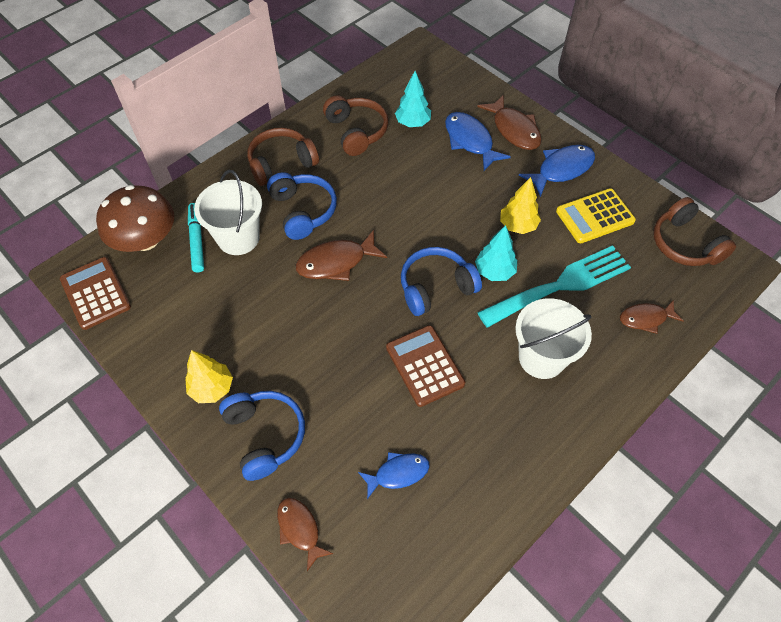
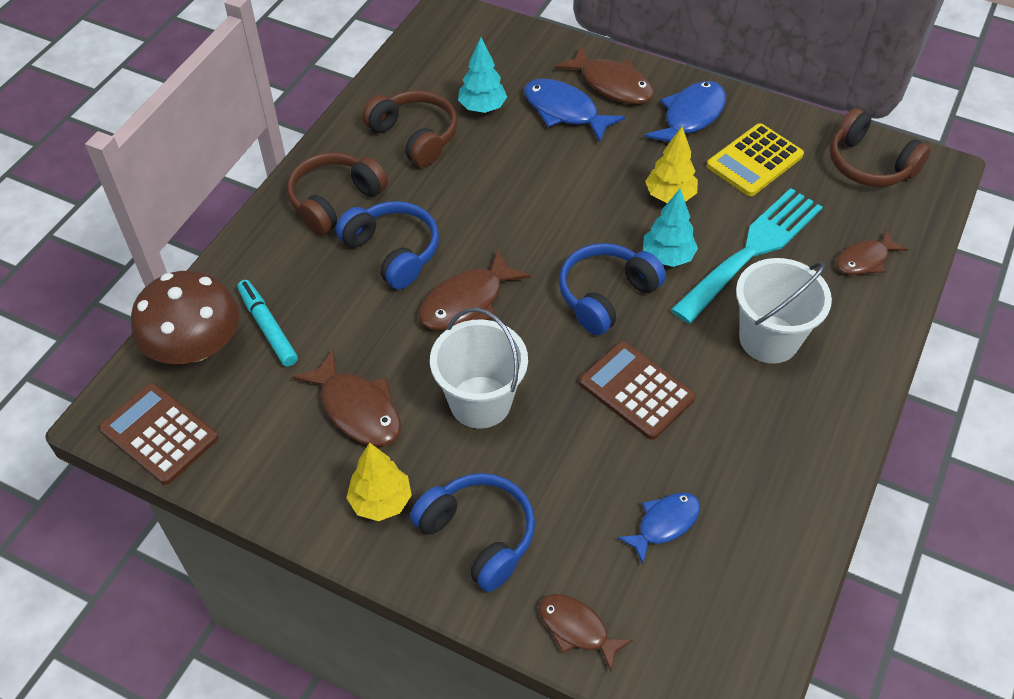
camera: 20 degrees left, 5 degrees down
white bucket [194,170,262,255] -> white bucket moved to [430,308,528,429]
none -> brown fish [292,348,401,446]

